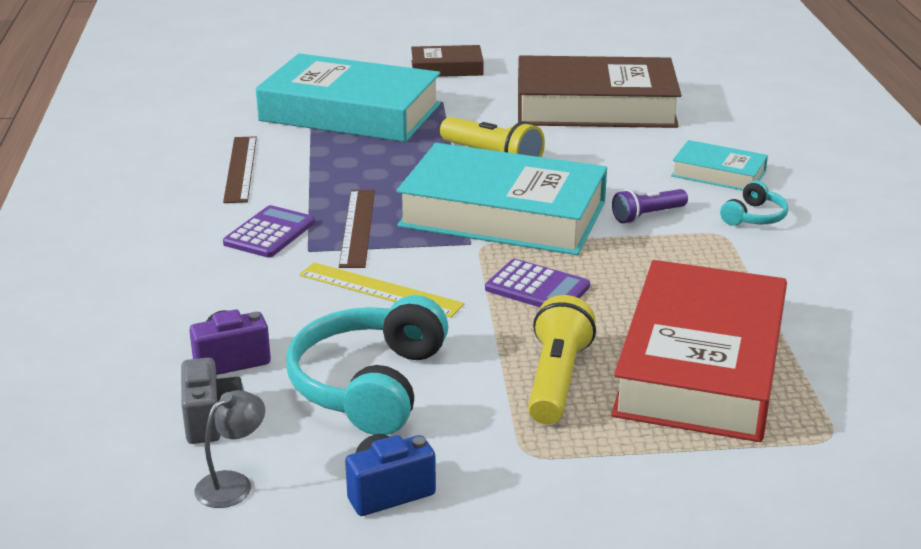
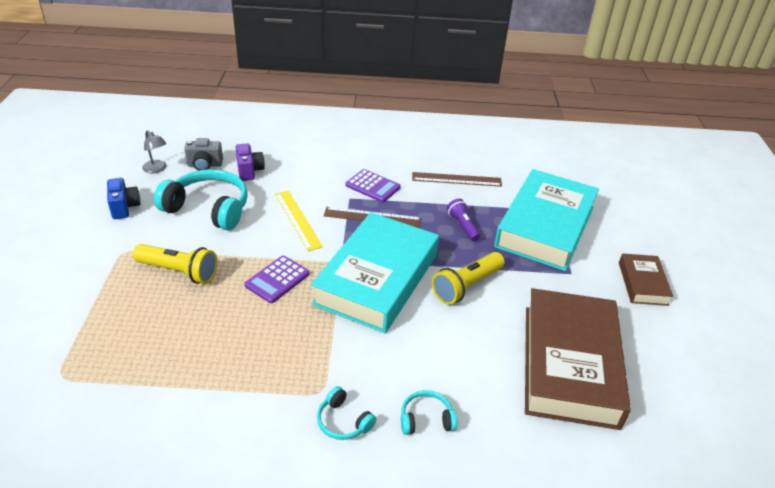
camera: 95 degrees right, 10 degrees up
yellow ruler [299,262,465,318] -> yellow ruler turned 60 degrees counterclockwise [275,190,323,251]
red book [611,260,787,442] -> none
purple flashlight [612,189,688,224] -> purple flashlight moved to [447,199,481,241]
turquoise book [671,140,768,191] -> turquoise headphones [401,390,457,435]

